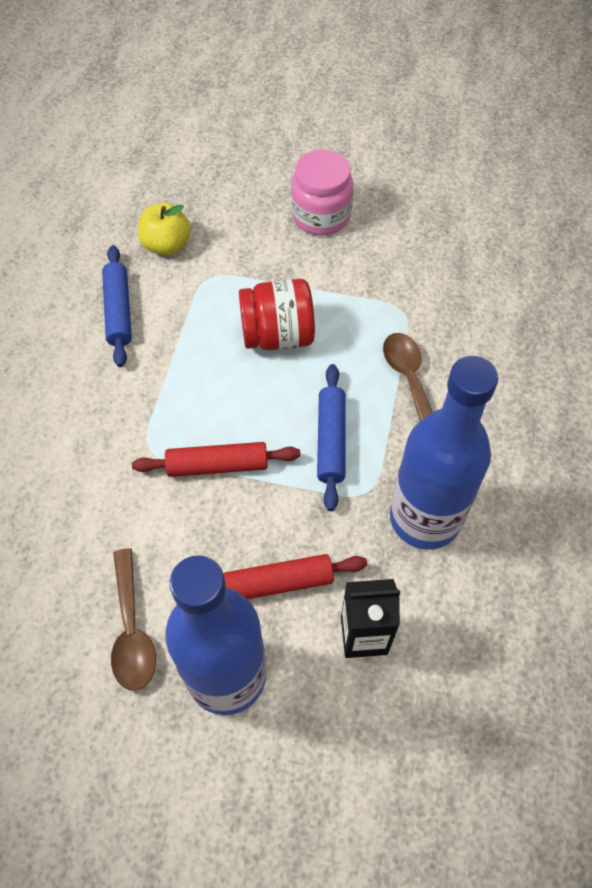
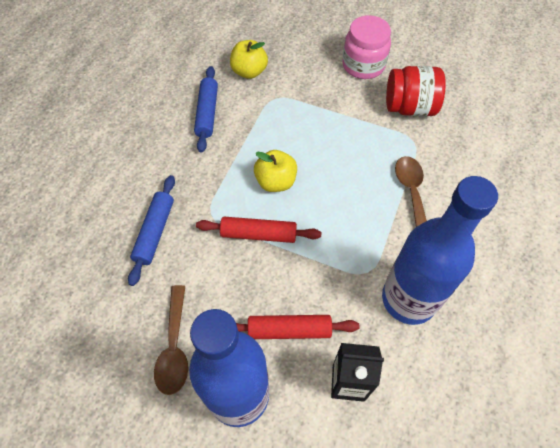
camera: 10 degrees right, 0 degrees up
red jar [239,279,315,350] -> red jar moved to [386,66,446,116]
blue rolling pin [317,364,346,511] -> blue rolling pin moved to [128,175,175,286]
none -> yellow apple [254,150,297,192]

